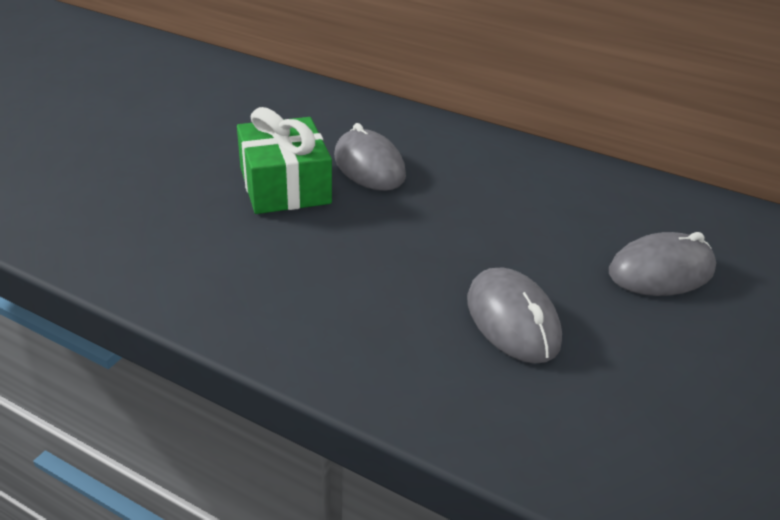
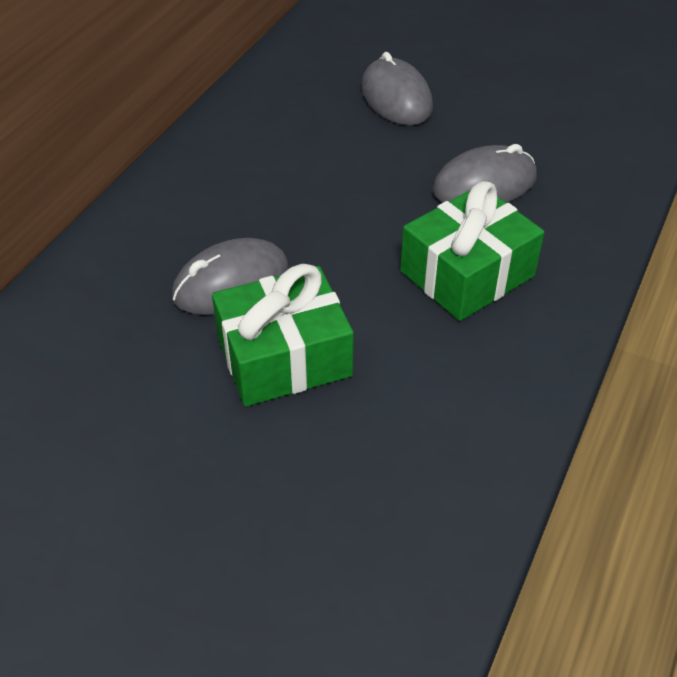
camera: 90 degrees left, 10 degrees up
none -> green gift [400,181,544,321]

